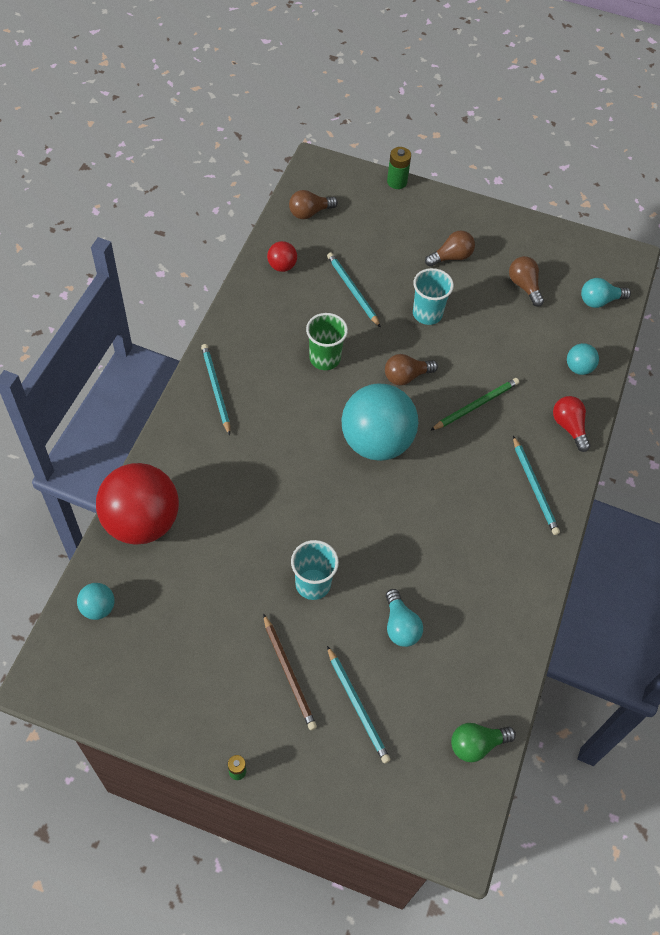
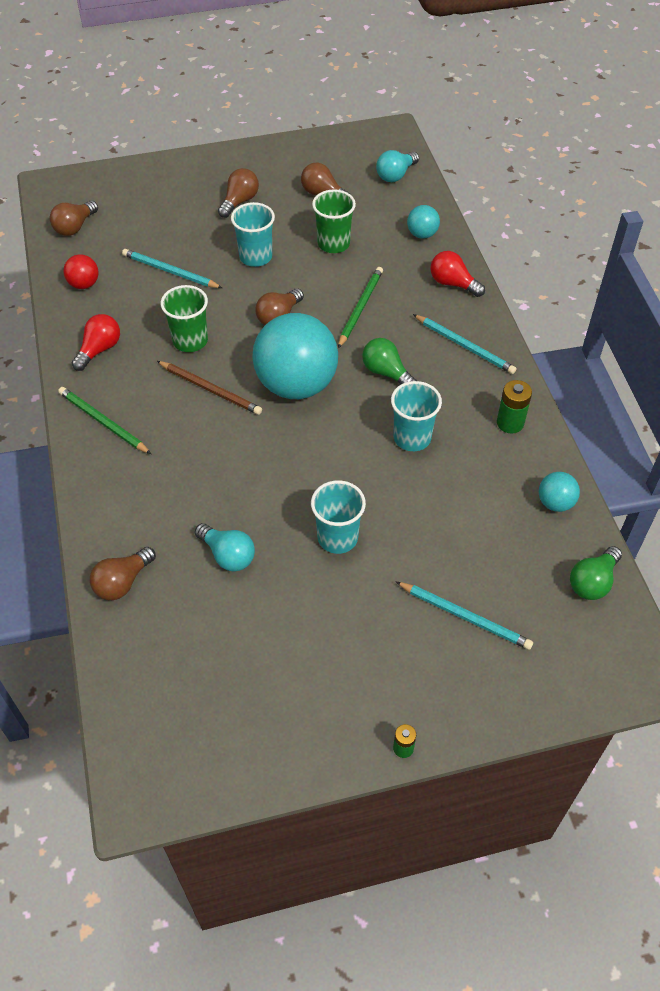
camera: 30 degrees left, 5 degrees down
turquoise ball [77,583,115,620] -> turquoise ball moved to [539,472,580,512]
red ball [96,463,179,544] -> brown light bulb [90,547,156,600]
turquoise pencil [201,344,230,435] -> green pencil [58,387,151,454]
brown pencil [263,613,317,730] -> brown pencil moved to [157,361,262,415]
turquoise light bulb [386,589,423,647] -> turquoise light bulb moved to [195,523,255,571]
green battery [387,147,411,189] -> green battery moved to [497,380,532,434]
none -> red light bulb [72,314,120,371]
none -> green cup [312,189,356,253]
none -> green light bulb [362,338,417,385]
none -> turquoise cup [391,381,442,451]

